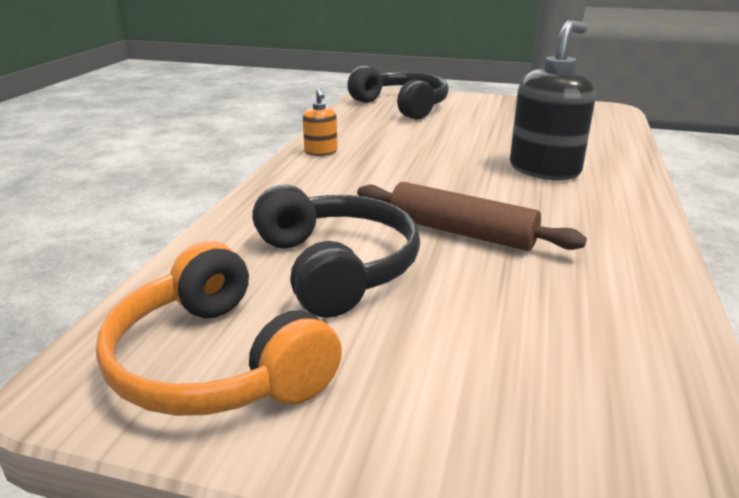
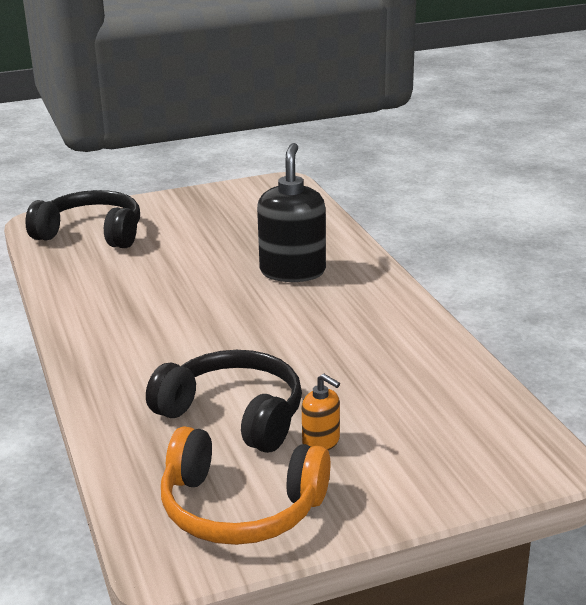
camera: 35 degrees left, 0 degrees up
orange soap dispenser [303,88,338,156] -> orange soap dispenser moved to [302,374,340,450]
brown rolling pin [357,182,587,251] -> none

